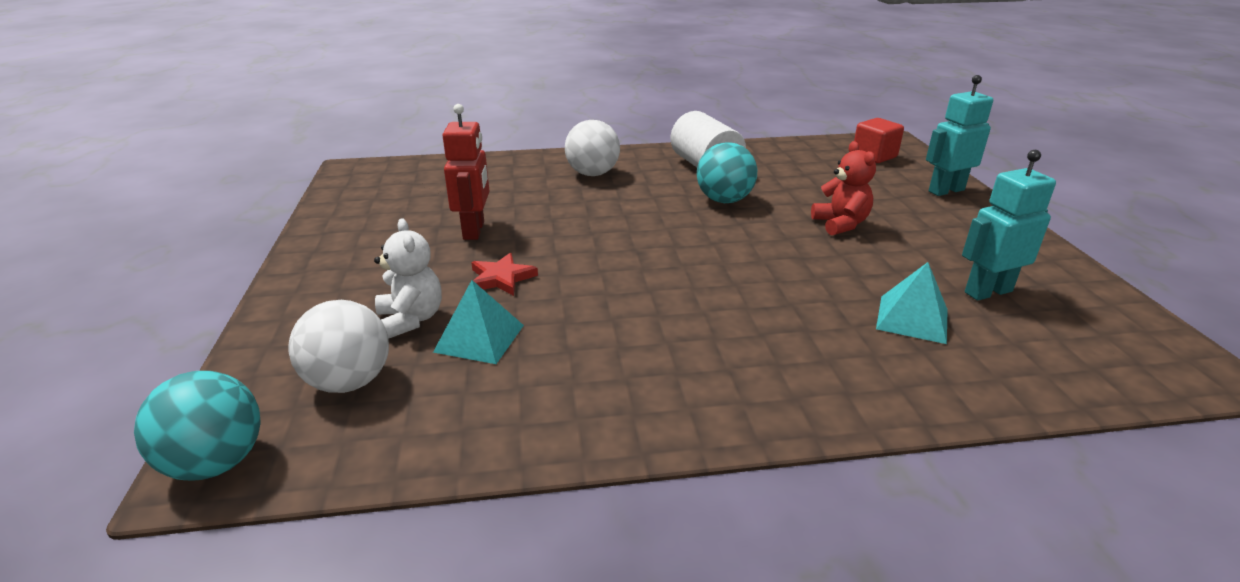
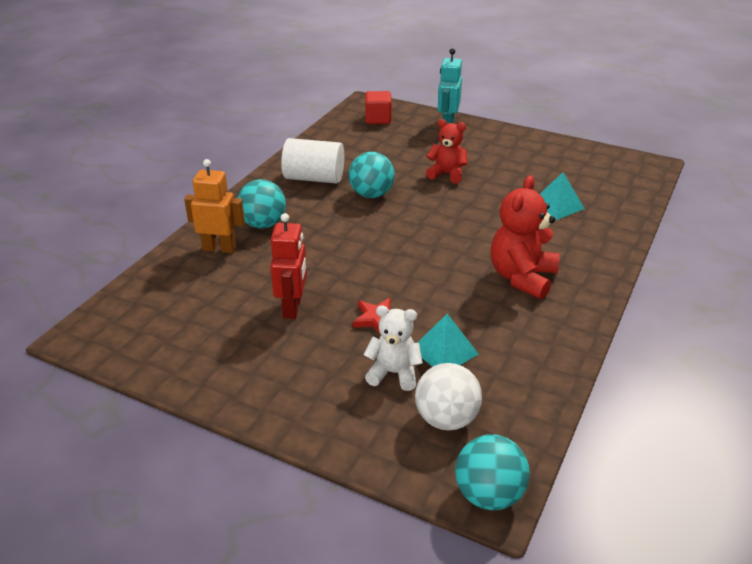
camera: 55 degrees left, 5 degrees up
red robot [442,104,489,240] -> red robot turned 60 degrees clockwise [270,213,307,319]
white ball [565,120,620,176] -> turquoise ball [238,179,286,229]
turquoise robot [962,150,1056,301] -> none
none -> orange robot [184,159,245,253]
none -> red teddy bear [491,175,560,299]

